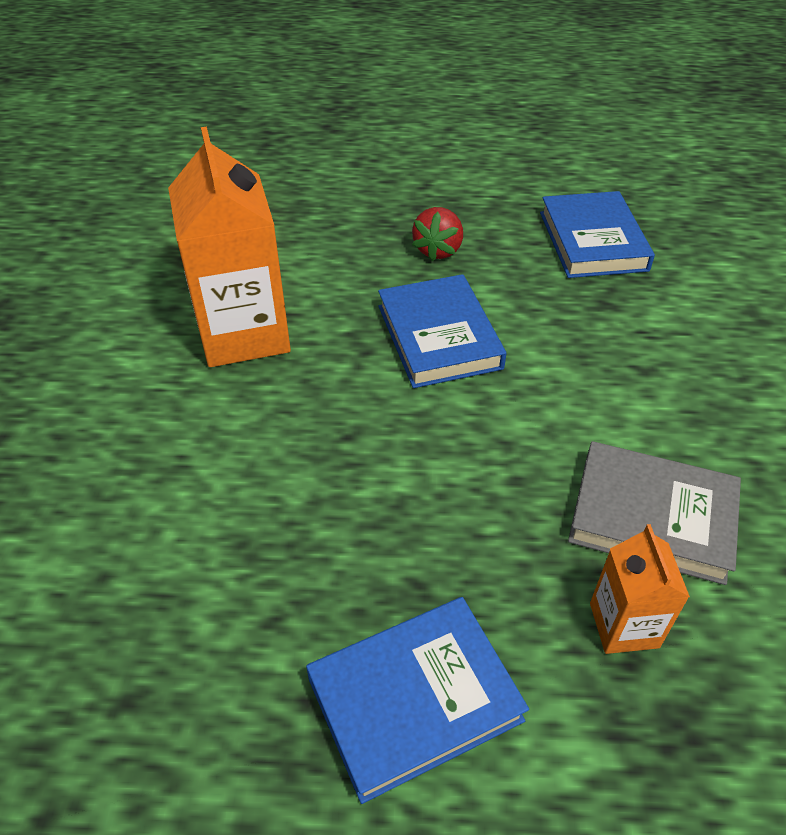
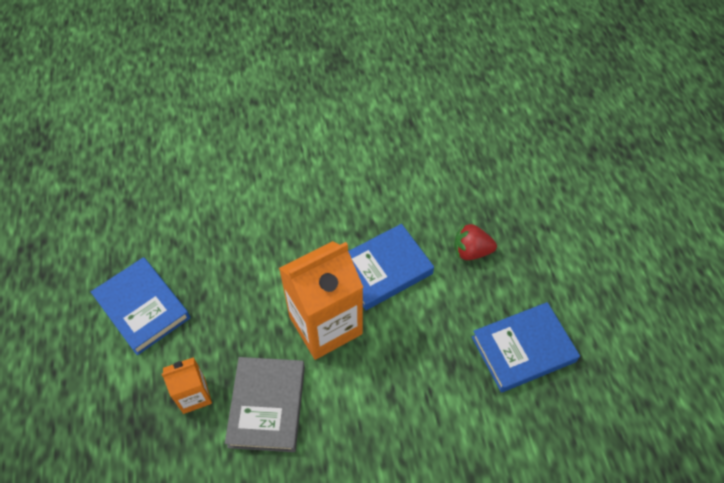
camera: 75 degrees right, 10 degrees up
orange carton [168,126,291,367] -> orange carton moved to [279,241,363,360]

